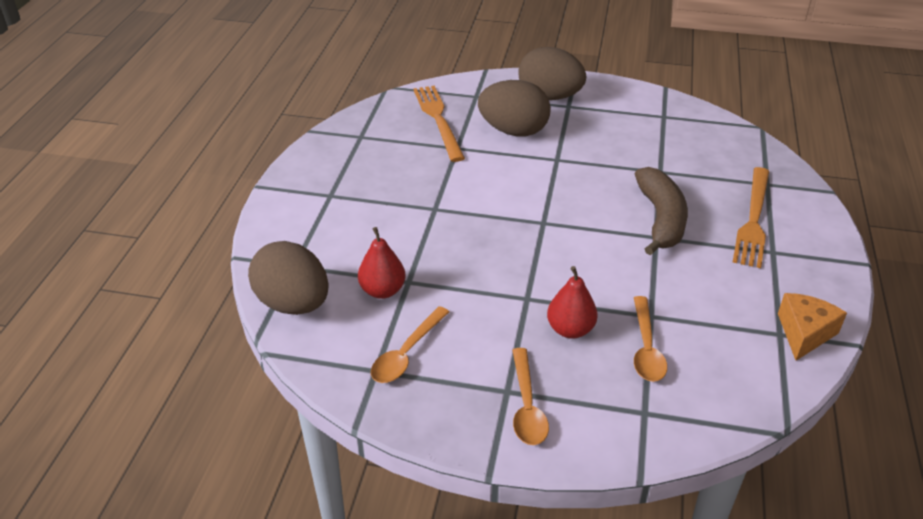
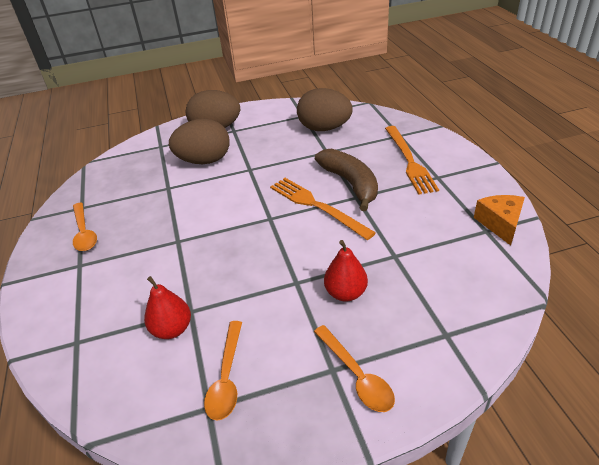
camera: 25 degrees left, 0 degrees up
brown egg [248,241,329,315] -> brown egg moved to [297,88,353,131]
orange fork [413,86,465,162] -> orange fork moved to [270,178,376,240]
orange spoon [634,296,667,382] -> orange spoon moved to [73,202,97,251]

